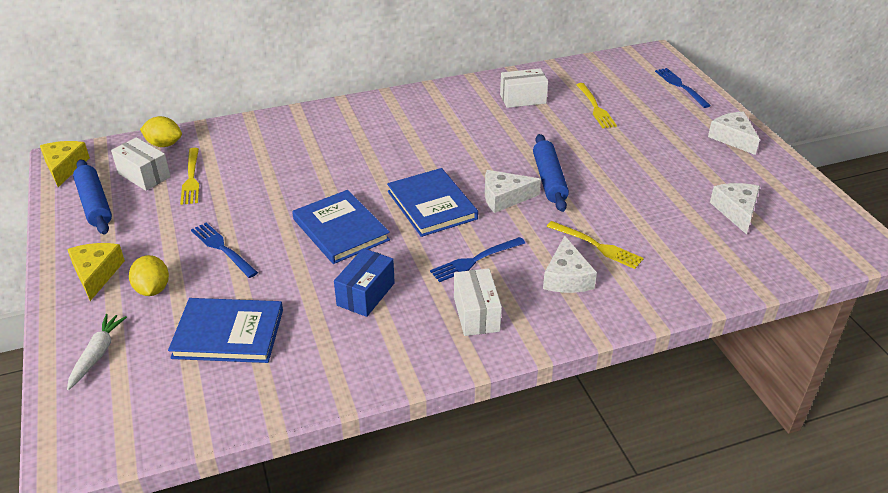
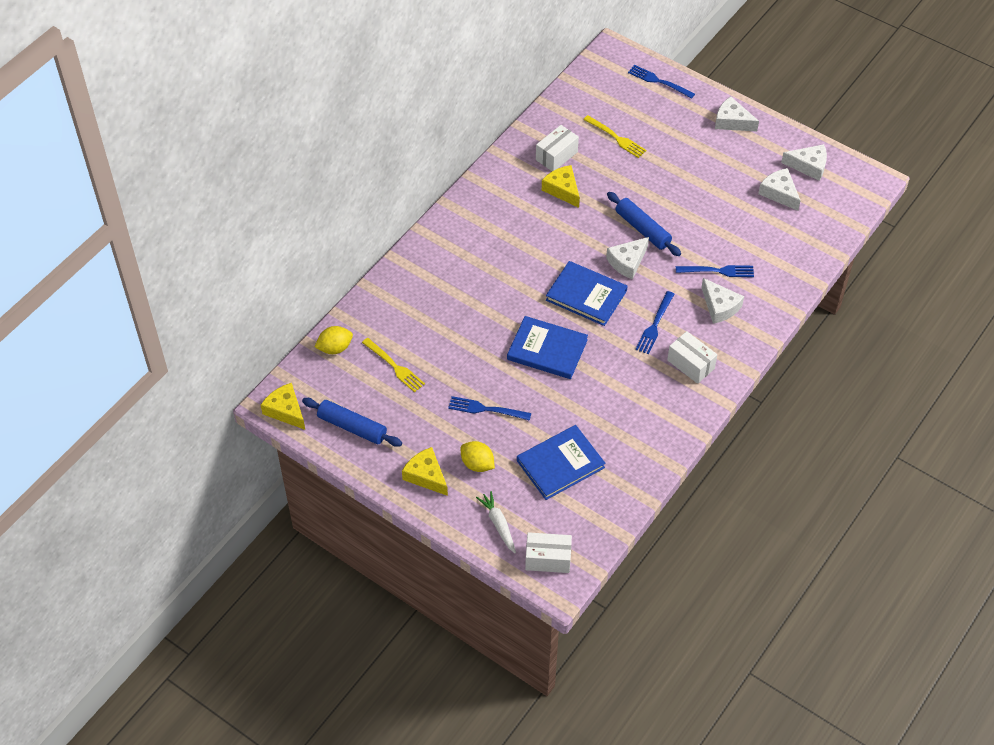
camera: 35 degrees left, 15 degrees up
white box [111,137,171,191] -> white box moved to [525,532,572,573]
blue box [334,248,395,317] -> none
yellow fork [547,221,644,269] -> blue fork [676,265,754,277]
none -> yellow cheese [542,165,580,208]
none -> white cheese [781,144,827,181]

